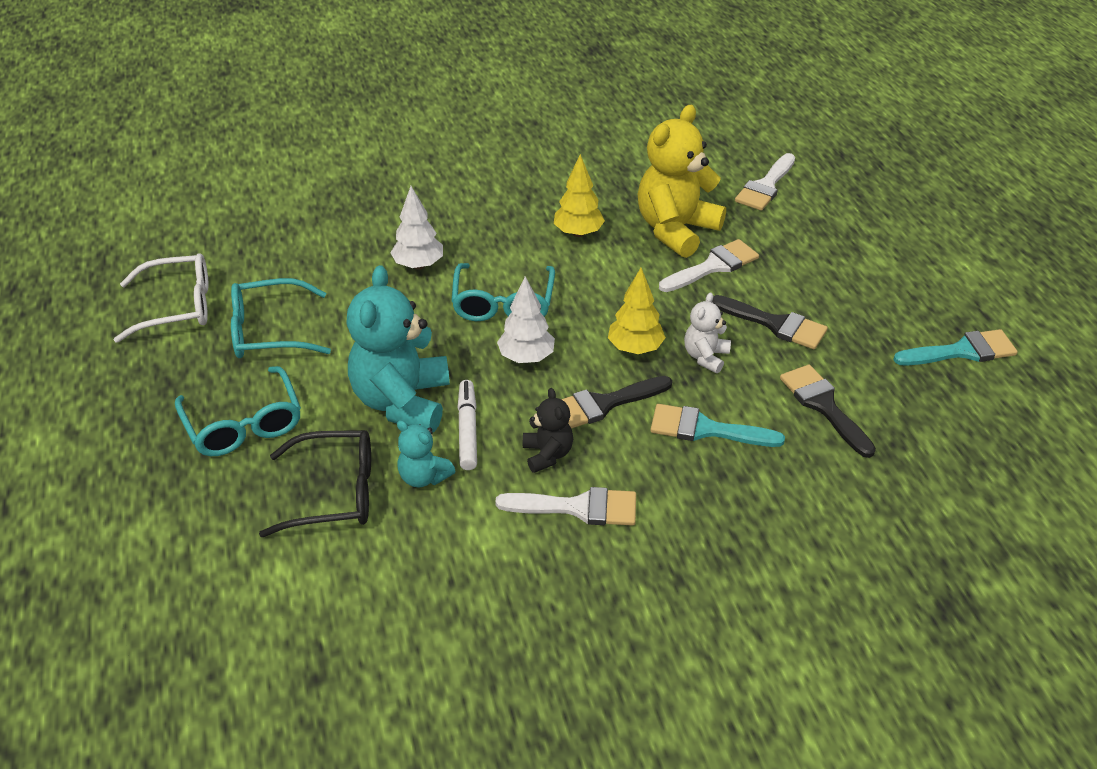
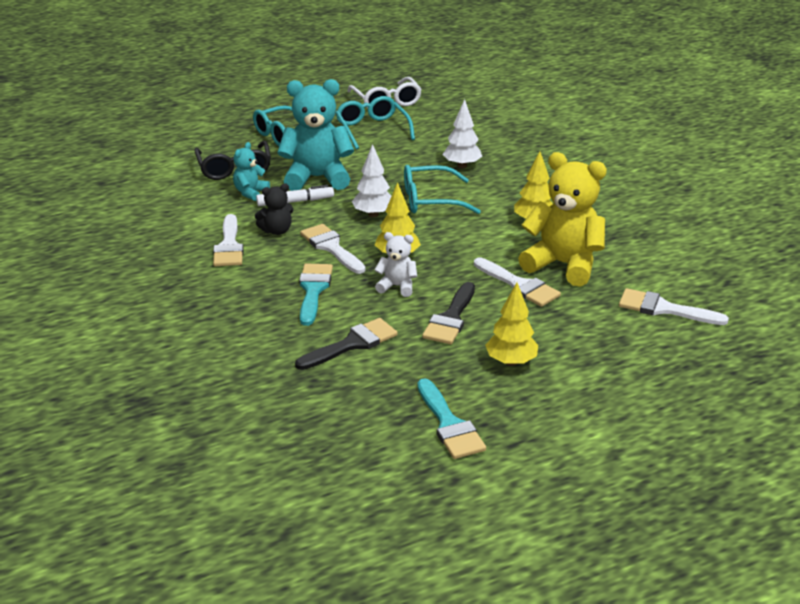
camera: 80 degrees right, 10 degrees down
black brush [561,376,672,428] -> white brush [300,224,365,274]
none -> yellow tree [485,282,538,366]

